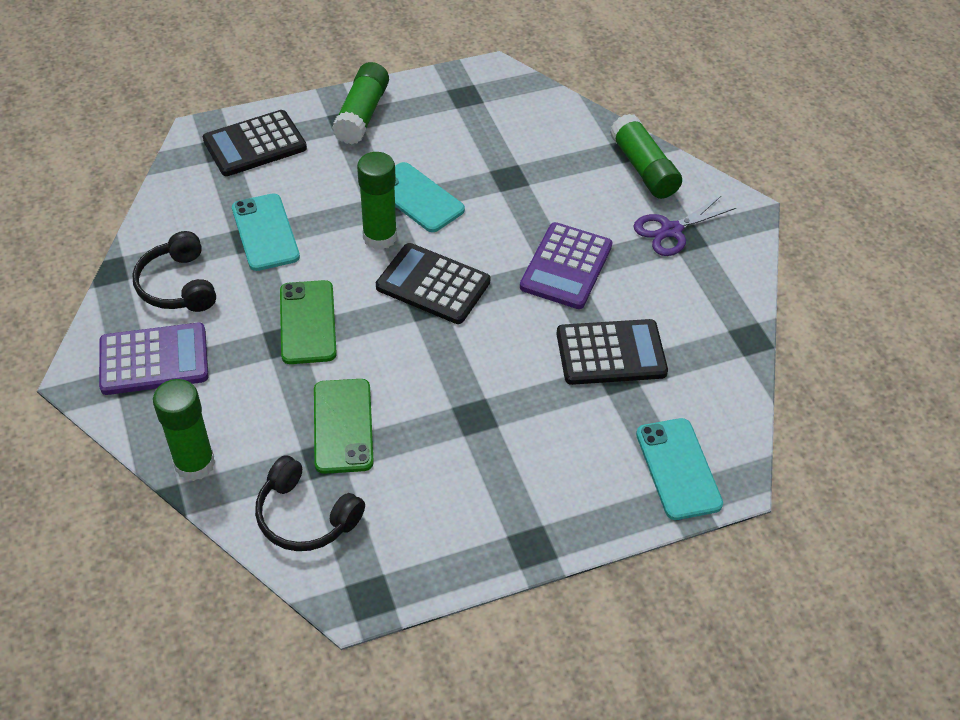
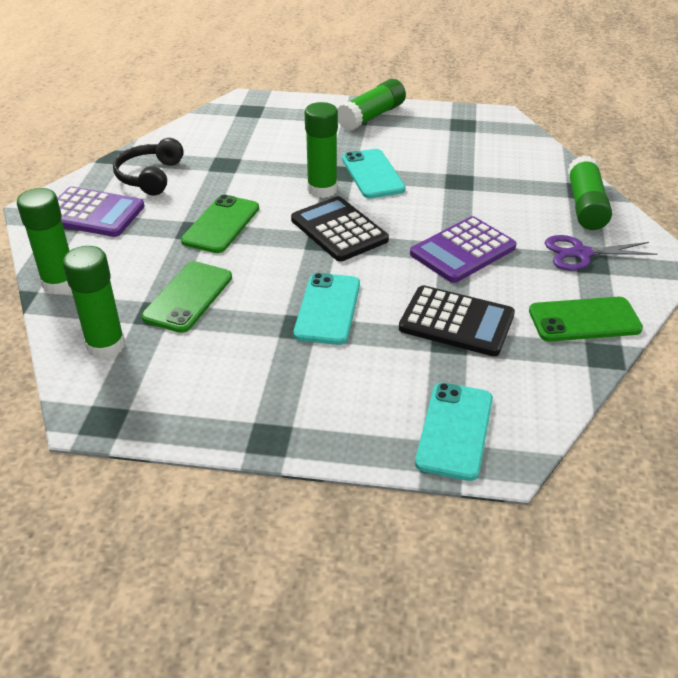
camera: 30 degrees right, 10 degrees down
black calculator [203,110,307,176] -> none
turquoise phone [232,194,300,271] -> turquoise phone moved to [294,273,360,345]
black headphones [255,455,365,551] -> green glue stick [63,246,125,359]
none -> green phone [529,297,643,342]

